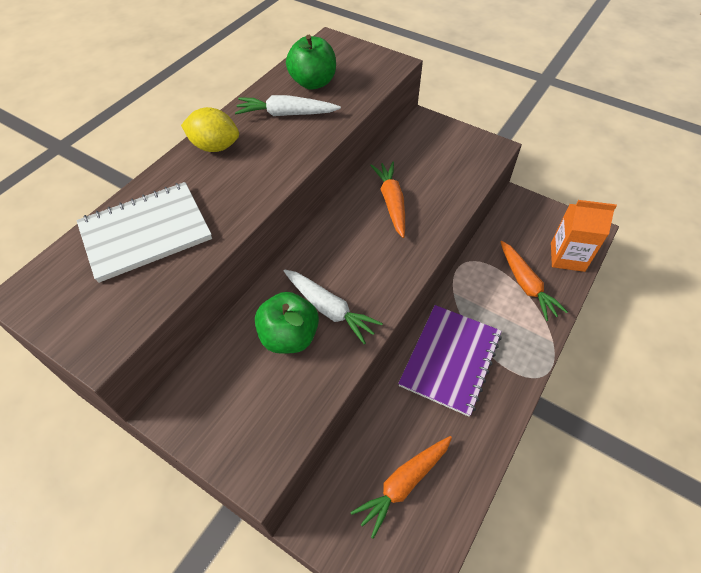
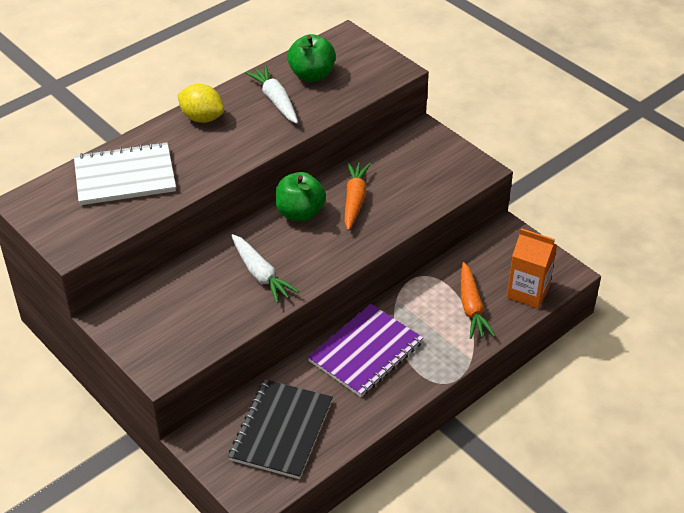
camera: 15 degrees right, 10 degrees down
white carrot [235,95,341,116] -> white carrot turned 45 degrees clockwise [245,65,298,124]
green apple [255,292,319,354] -> green apple moved to [275,172,326,222]
orange carrot [350,436,452,539] -> black notebook [228,379,333,479]

